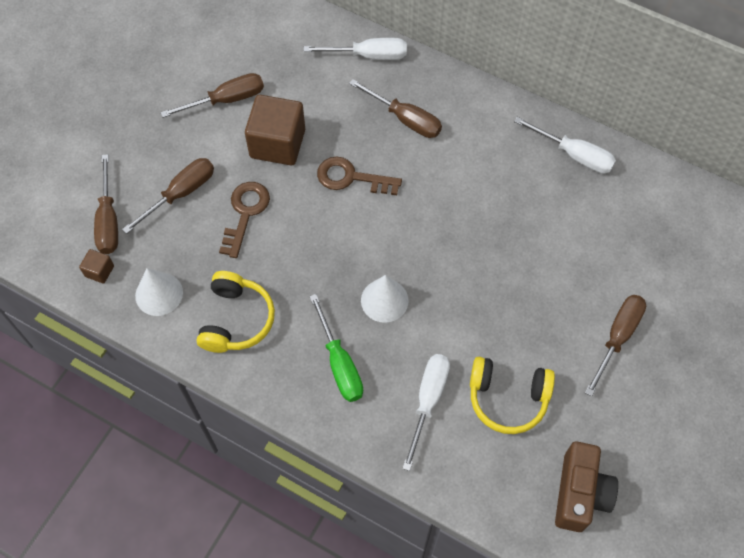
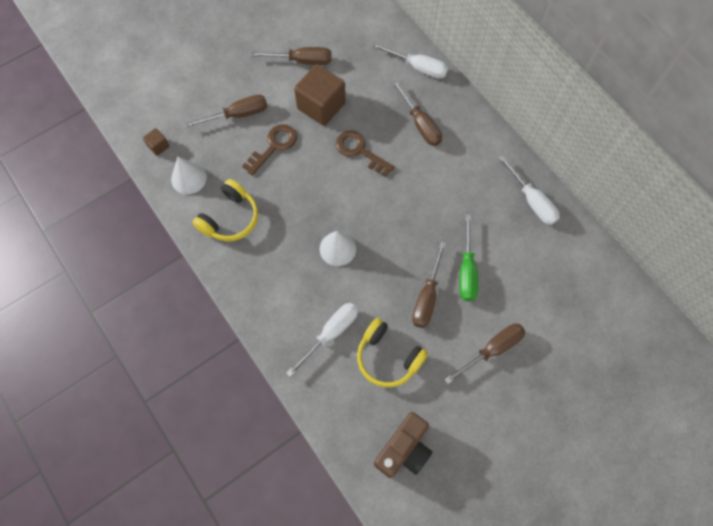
camera: 25 degrees right, 5 degrees up
brown screwdriver [94,154,118,254] -> brown screwdriver moved to [412,242,446,328]
green screwdriver [310,294,363,402] -> green screwdriver moved to [459,215,478,301]

